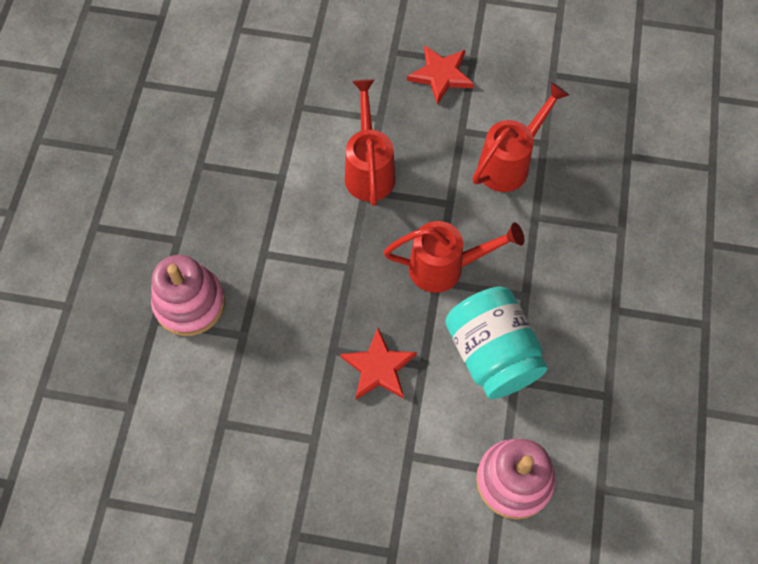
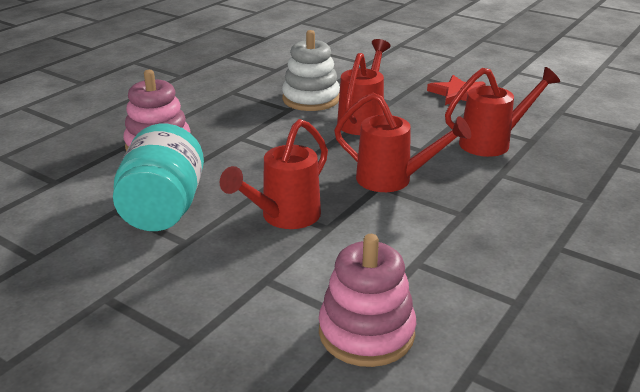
camera: 25 degrees right, 35 degrees down
red star [340,328,417,400] -> red watering can [219,119,328,229]
turquoise jar [445,287,547,399] -> turquoise jar moved to [113,124,204,231]
none -> white stacking toy [282,30,340,111]

